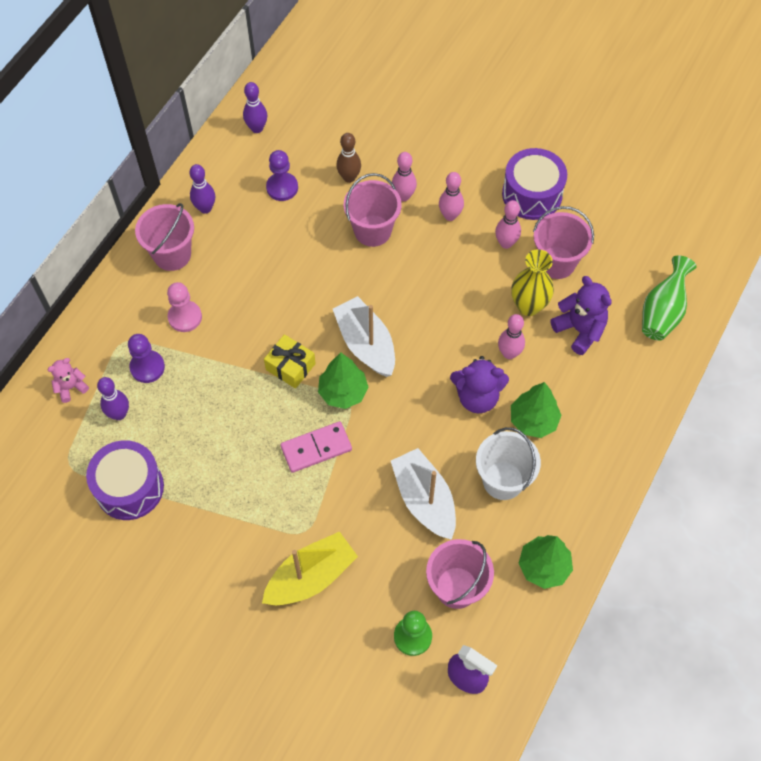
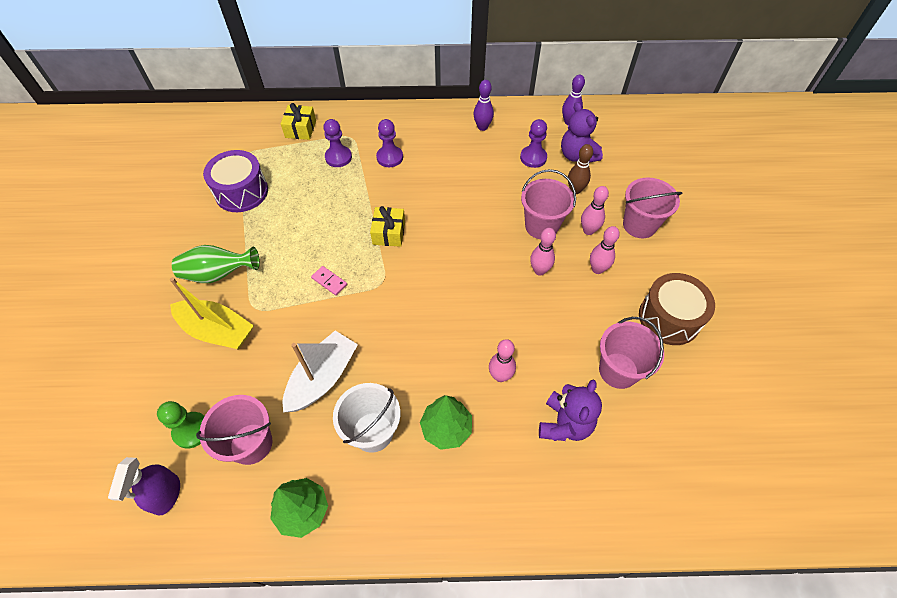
camera: 60 degrees right, 5 degrees down
pink teddy bear [48,358,89,403] -> yellow gift [281,103,316,140]
purple bowling pin [97,377,129,420] -> none
pink bucket [135,203,194,271] -> pink bucket moved to [623,178,682,238]
pink pawn [167,282,202,332] -> purple pawn [376,119,403,167]
pink domino [280,421,352,473] -> pink domino [311,266,347,295], size x0.61
green tree [318,352,368,409] -> none
white boat [333,296,395,377] -> none
purple teddy bear [450,356,509,413] -> purple teddy bear moved to [561,102,603,162]
pink bowling pin [495,200,521,249] -> pink bowling pin moved to [530,228,556,276]
purple drum [502,148,567,220] -> brown drum [639,273,715,345]
yellow vase [511,249,554,316] -> none
green vase [642,255,697,341] -> green vase moved to [172,245,260,283]

